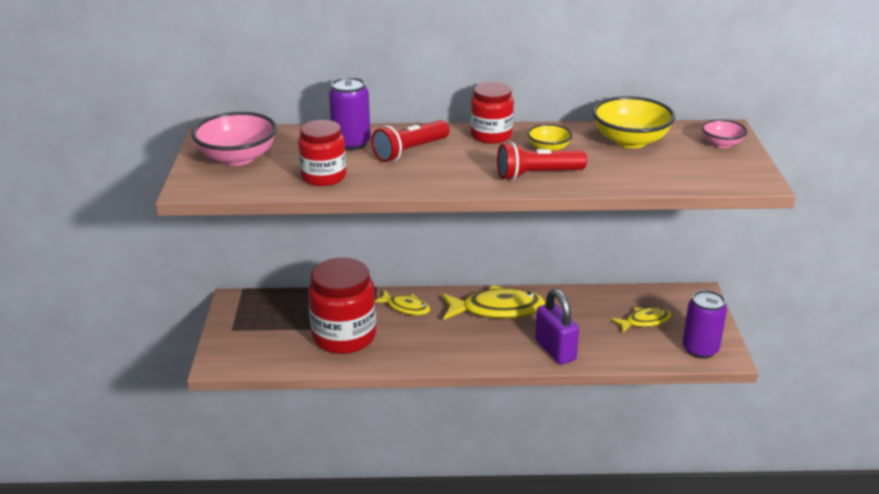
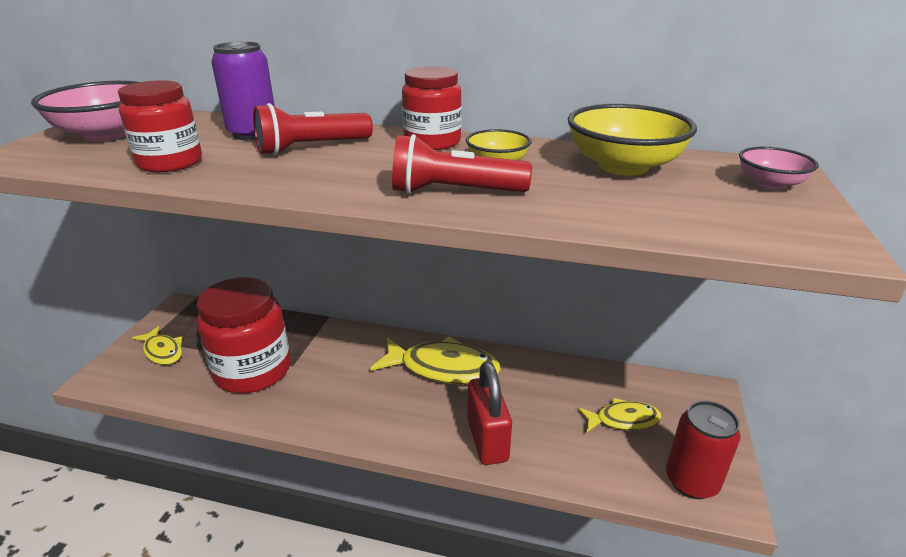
camera: 15 degrees right, 0 degrees up
yellow fish [375,290,430,316] -> yellow fish moved to [132,326,182,365]
purple padlock [535,289,579,365] -> red padlock [467,361,512,465]
purple can [682,290,727,359] -> red can [666,401,740,499]

